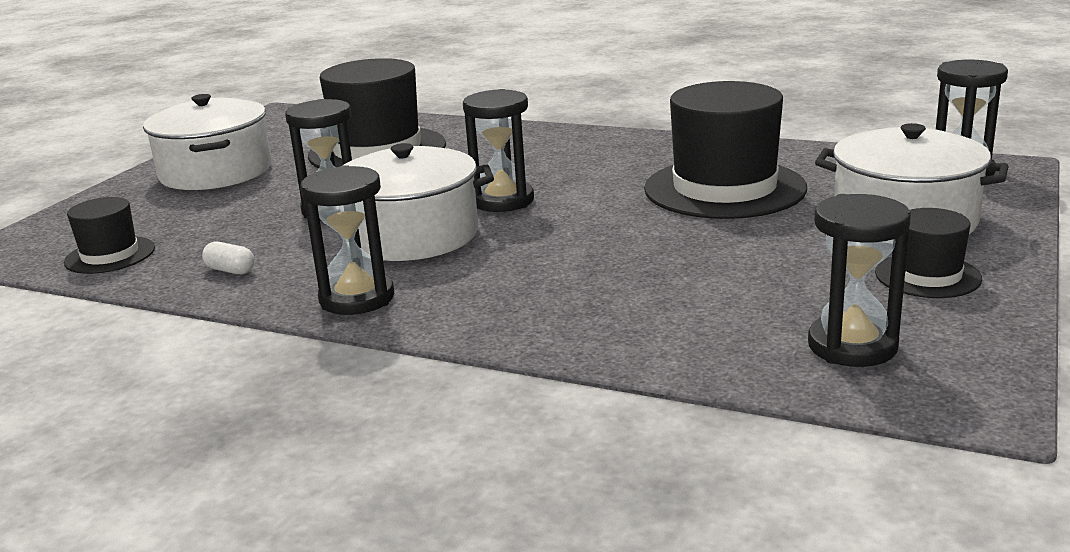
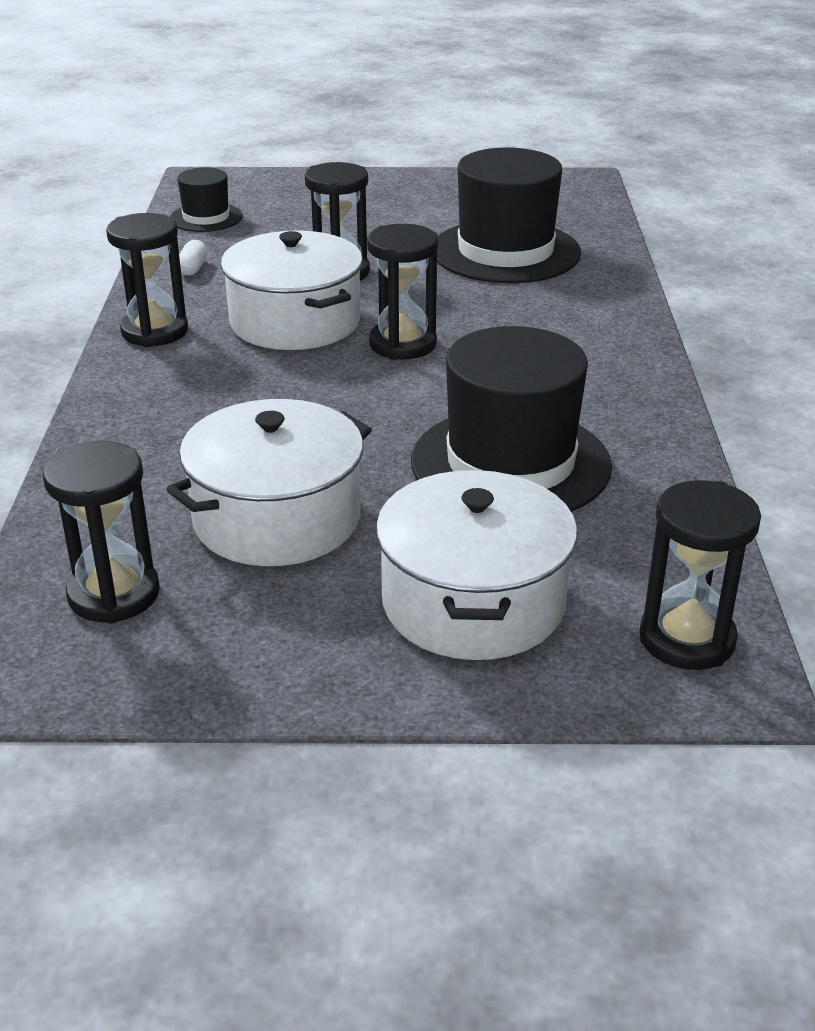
camera: 65 degrees right, 10 degrees up
white pot [143,94,271,190] -> white pot moved to [166,399,372,566]
black hat [875,208,982,298] -> none

